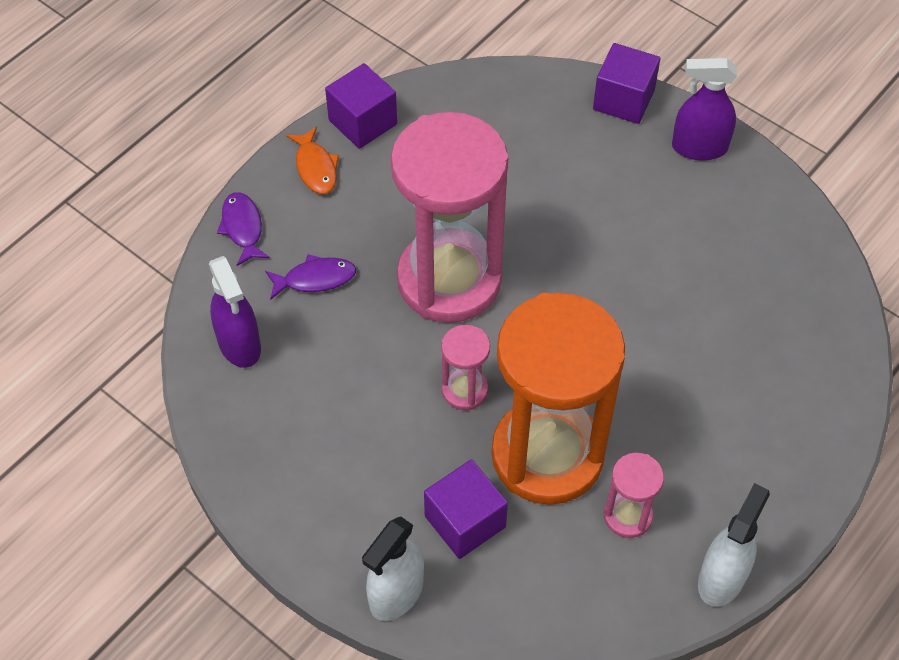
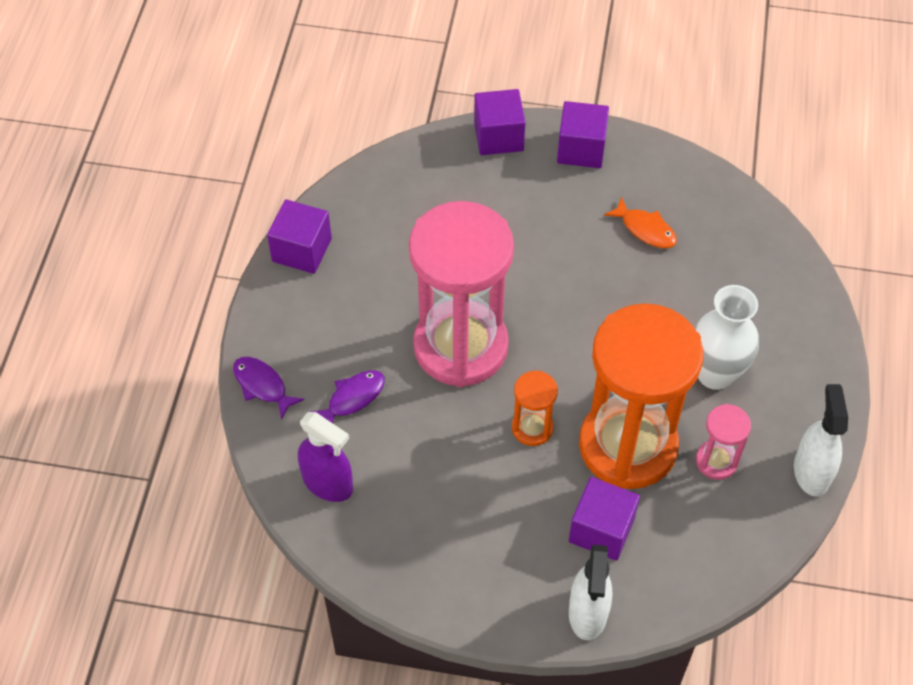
camera: 30 degrees left, 0 degrees up
orange fish [286,127,339,194] -> orange fish moved to [604,196,677,248]
pink hourglass [441,325,490,410] -> orange hourglass [512,370,558,446]
purple spray bottle [672,58,737,160] -> purple cube [557,101,609,168]
none -> white vase [694,285,759,390]

